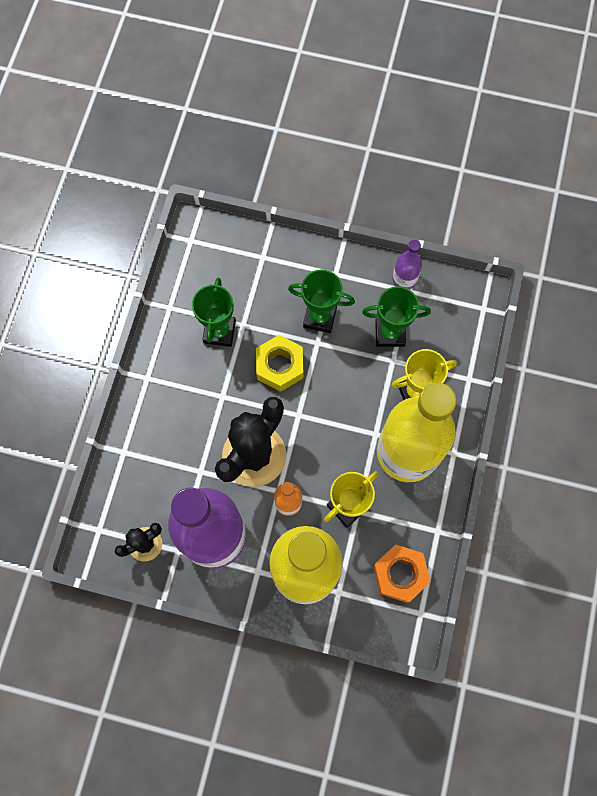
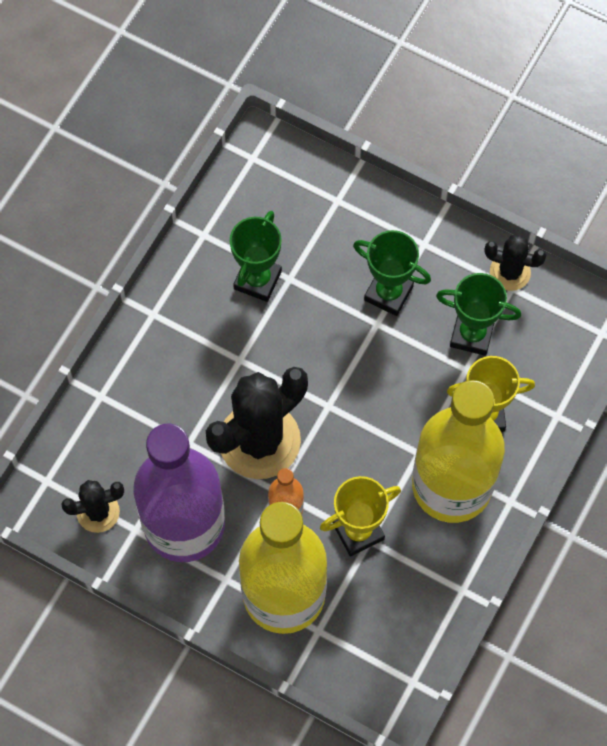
camera: 15 degrees right, 5 degrees down
yellow nut [256,335,303,392] -> none
orange nut [373,544,431,603] -> none
purple bottle [392,240,422,290] -> black cactus [484,234,546,291]

